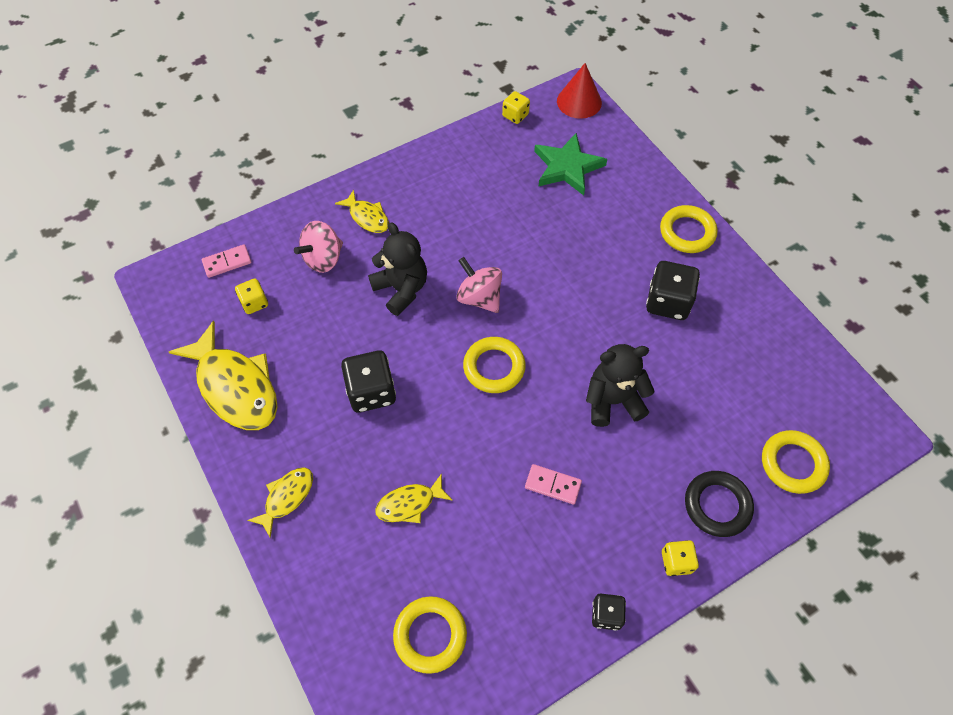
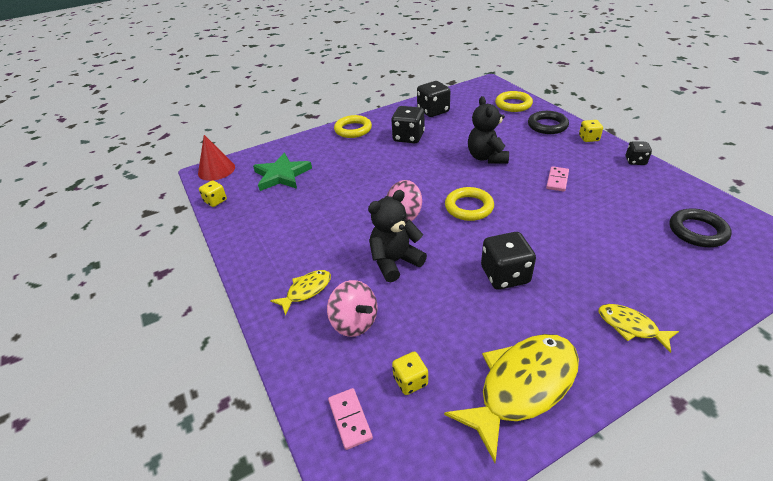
camera: 85 degrees left, 20 degrees down
yellow fish [375,473,453,523] -> none
yellow ring [393,596,467,674] -> black ring [670,208,732,247]
none -> black dice [417,81,450,117]

